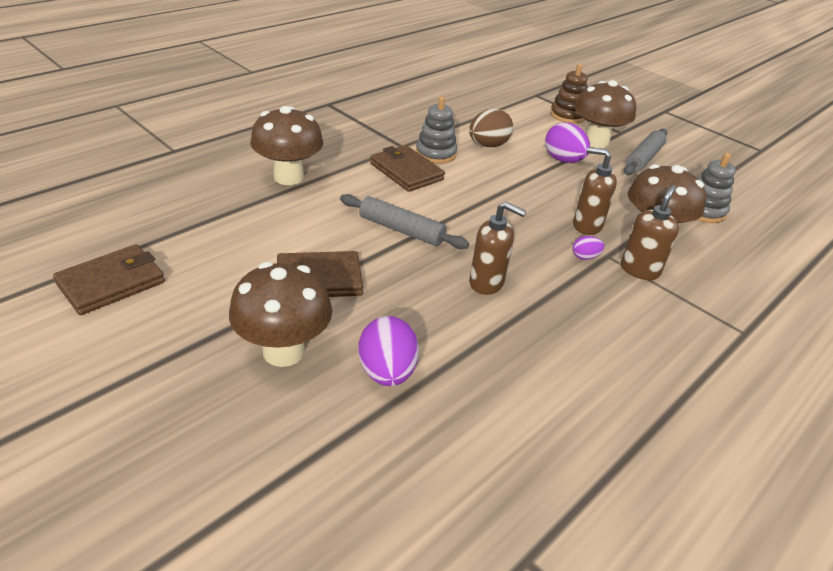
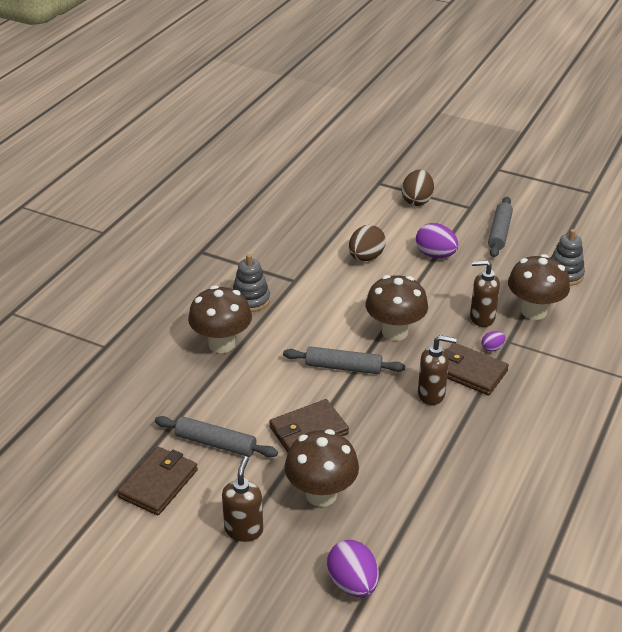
camera: 15 degrees left, 0 degrees up
purple egg [358,316,419,386] -> purple egg moved to [327,540,379,597]
brown wallet [370,145,445,192] -> brown wallet moved to [444,343,509,395]
grey stacking toy [416,97,457,164] -> grey stacking toy moved to [233,254,270,312]
brown stacking toy [550,64,588,123] -> brown egg [402,170,434,206]
brown mushroom [575,80,636,148] -> brown mushroom moved to [365,275,428,341]
brown soap dispenser [621,185,679,280] -> brown soap dispenser moved to [222,456,263,542]
none -> grey rolling pin [155,416,278,457]

